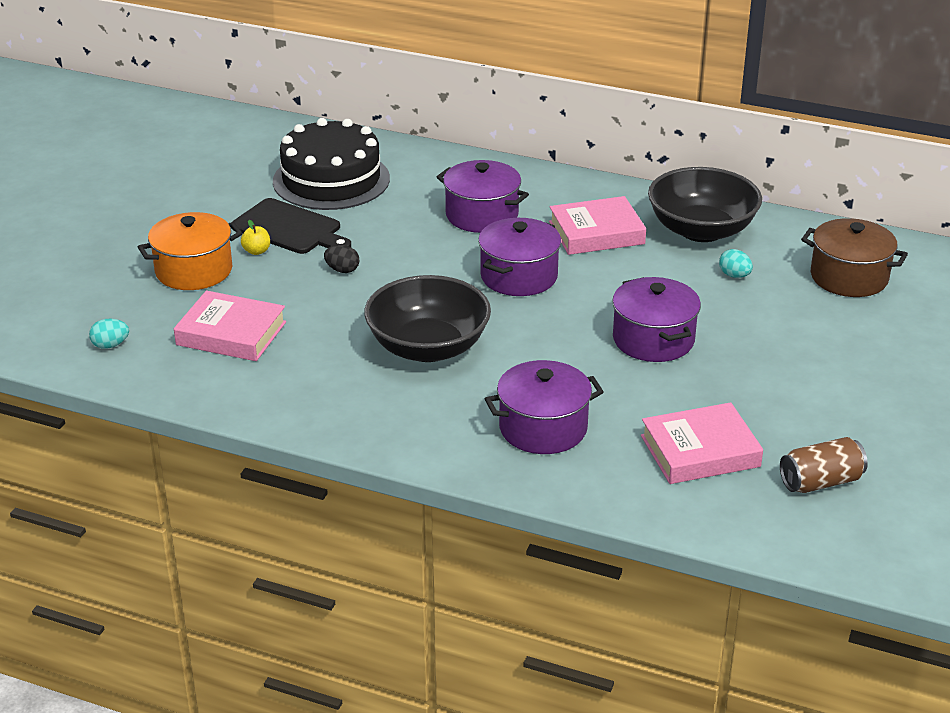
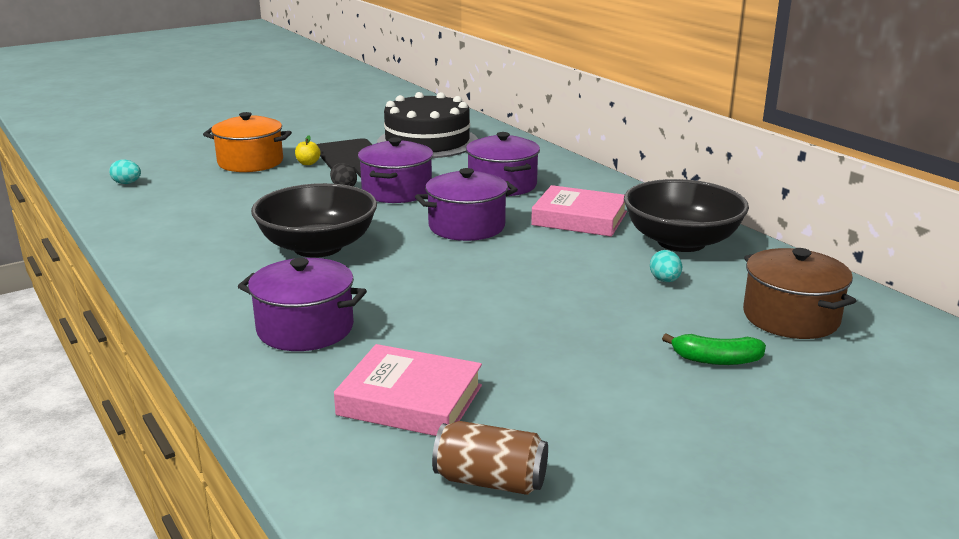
camera: 35 degrees right, 10 degrees down
pink book [174,291,286,361] -> none
purple pot [612,277,701,362] -> purple pot moved to [358,137,433,203]
none -> green banana [662,334,766,365]

